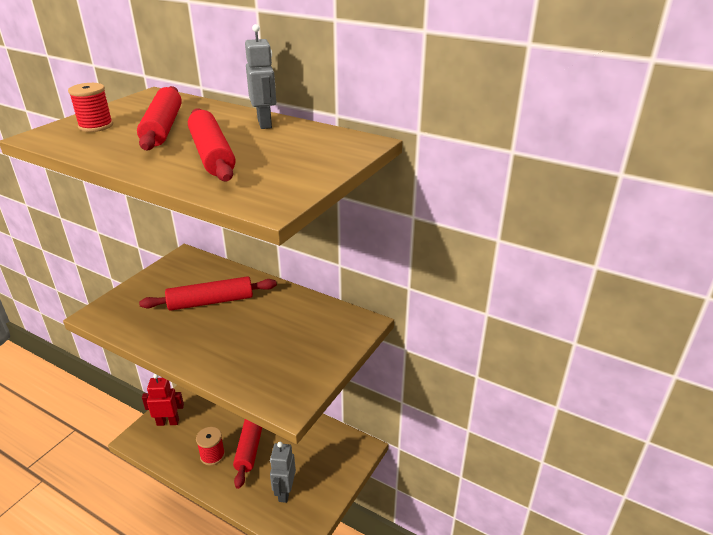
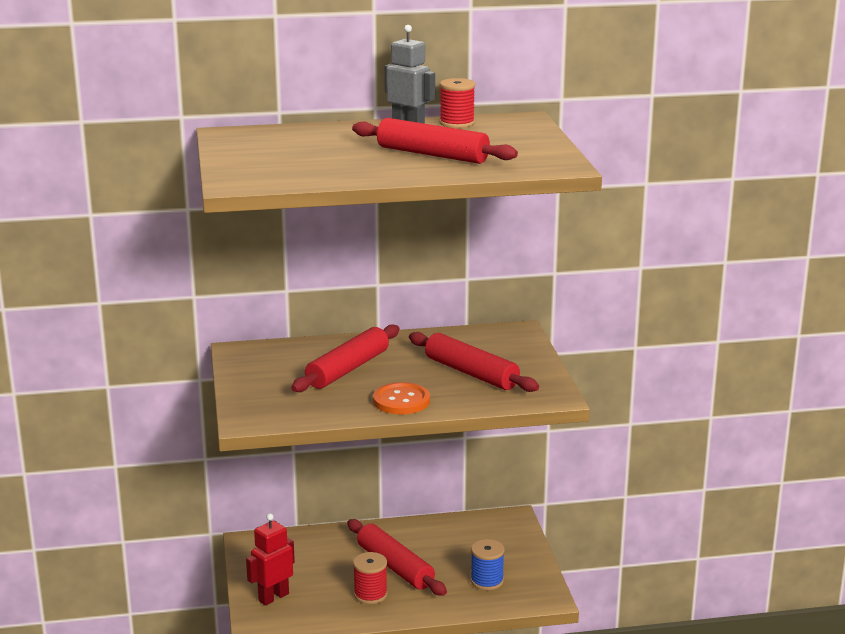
camera: 40 degrees left, 10 degrees down
red spool [68,83,113,132] -> red spool moved to [439,78,475,128]
red rolling pin [137,86,182,151] -> red rolling pin moved to [409,332,539,392]
grey robot [270,442,296,503] -> blue spool [471,539,505,590]
none -> orange button [373,382,430,414]

